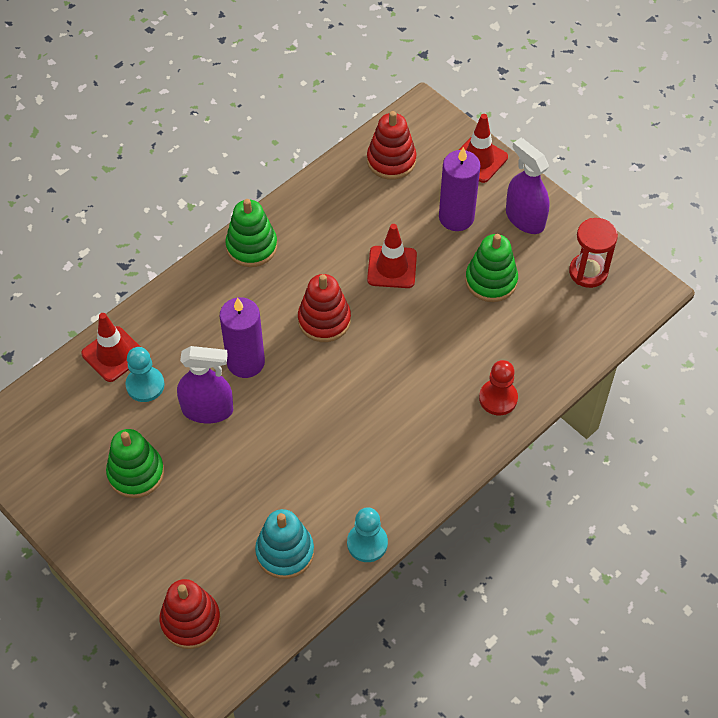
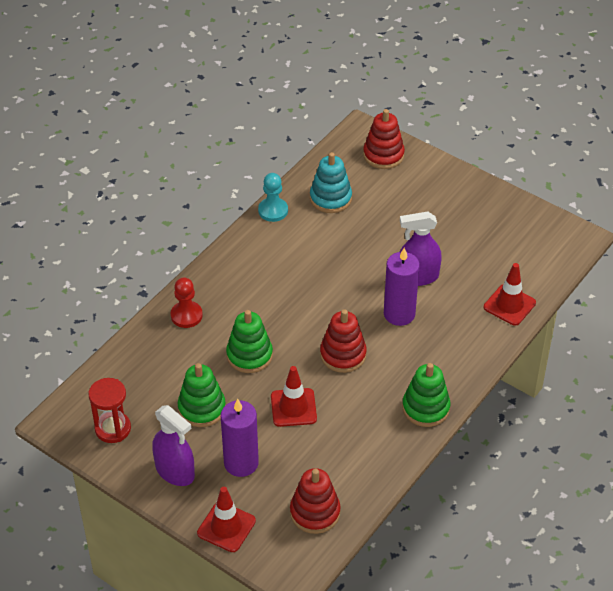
camera: 170 degrees right, 10 degrees down
green stacking toy [106,429,164,498] -> green stacking toy moved to [226,310,273,373]
turquoise pawn [125,347,165,402] -> none

